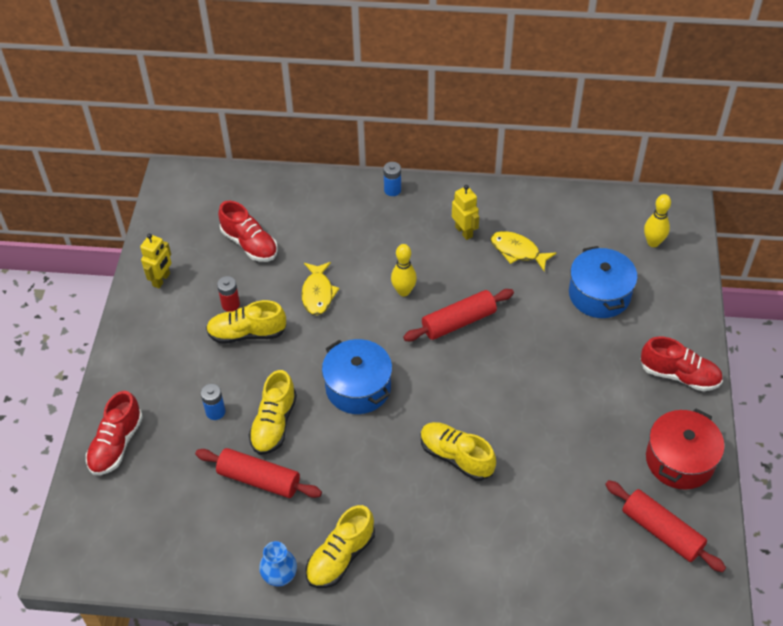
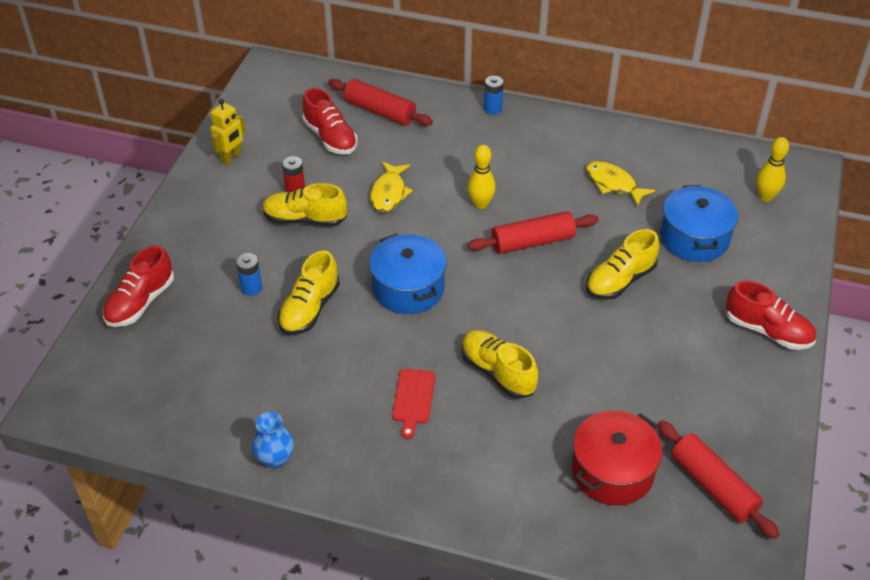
camera: 10 degrees right, 5 degrees down
red rolling pin [195,448,322,498] -> red rolling pin moved to [328,79,433,126]
yellow shoe [306,505,375,588] -> yellow shoe moved to [586,229,660,300]
yellow robot [452,185,479,240] -> none
red pot [646,409,725,490] -> red pot moved to [572,410,662,506]
none -> red cutting board [392,369,435,439]

